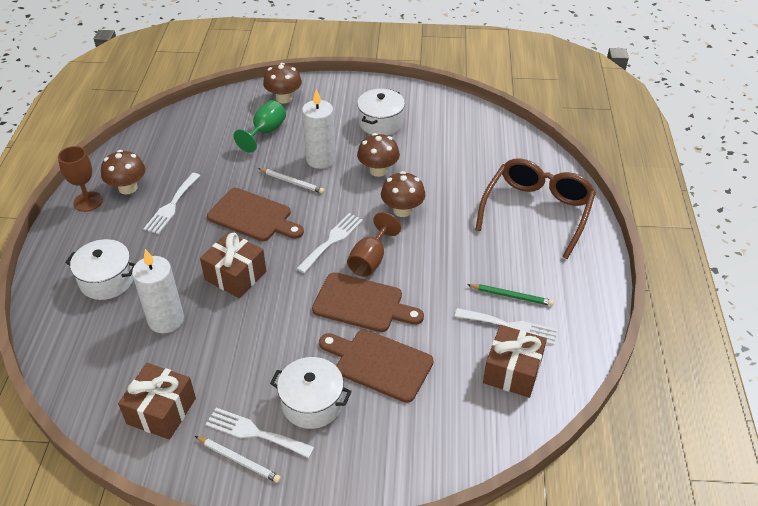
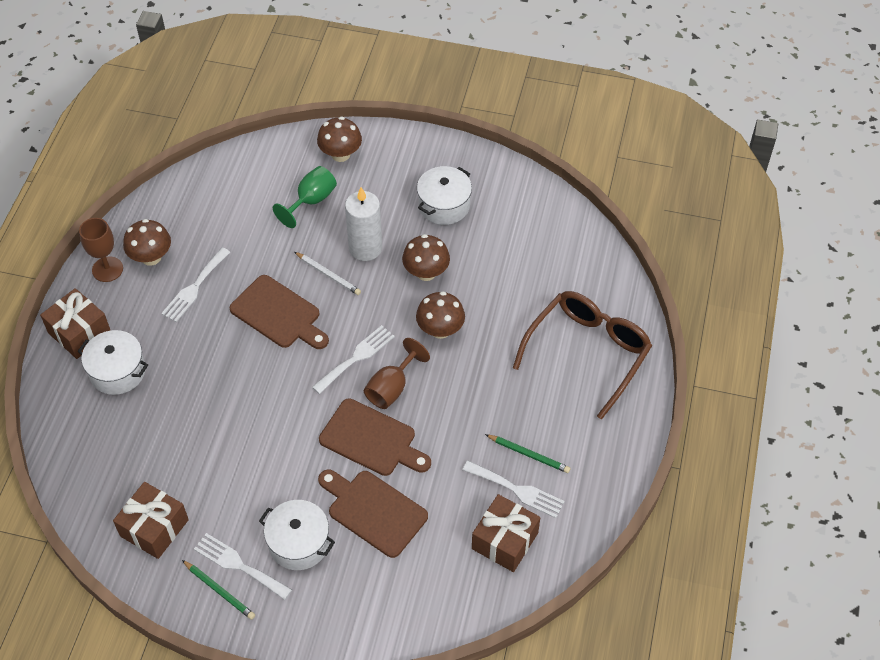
camera: 10 degrees right, 10 degrees up
white candle [132,249,184,333] -> none
white pencil [195,436,281,483] -> green pencil [182,560,255,620]
brown gift [200,232,266,298] -> brown gift moved to [40,288,111,359]

